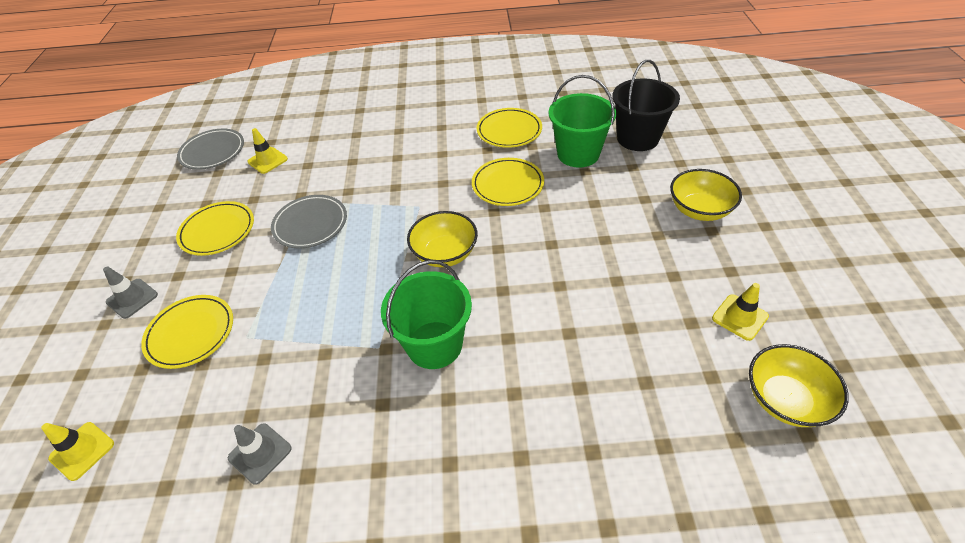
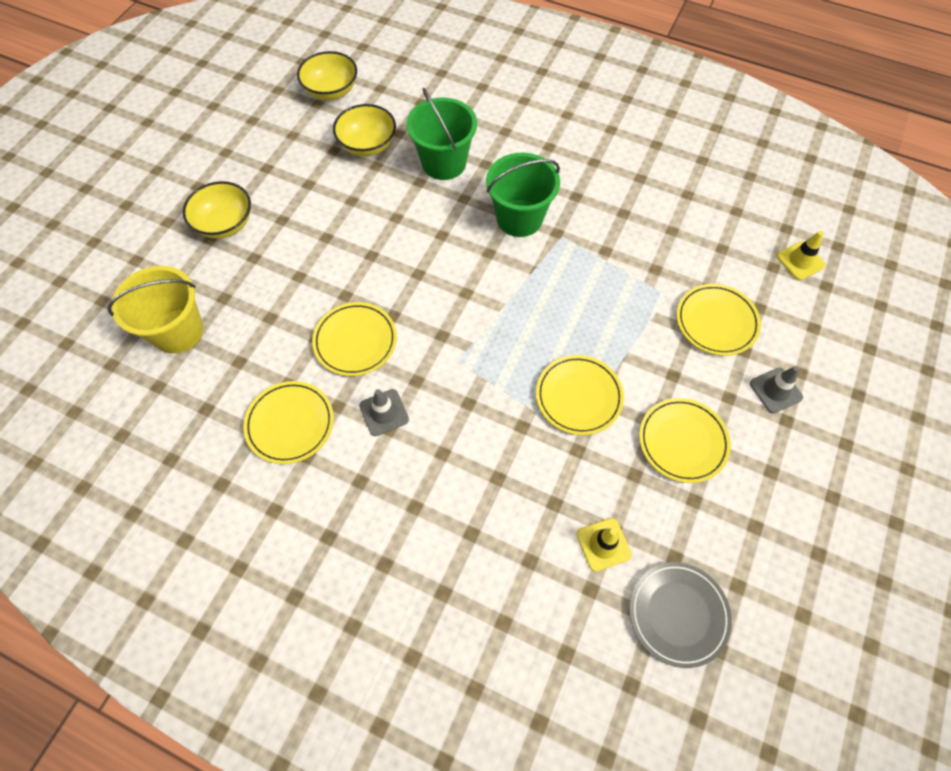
camera: 155 degrees left, 15 degrees up
grey traffic cone [228,423,292,485] -> grey traffic cone moved to [359,389,409,436]
grey plate [271,195,347,249] -> yellow plate [536,355,624,435]
yellow bowl [407,211,478,267] -> yellow bowl moved to [333,104,396,156]
green bucket [549,75,616,168] -> green bucket moved to [406,88,477,180]
black bucket [612,60,680,151] -> yellow bucket [108,266,203,354]
yellow traffic cone [712,283,769,341] -> none

